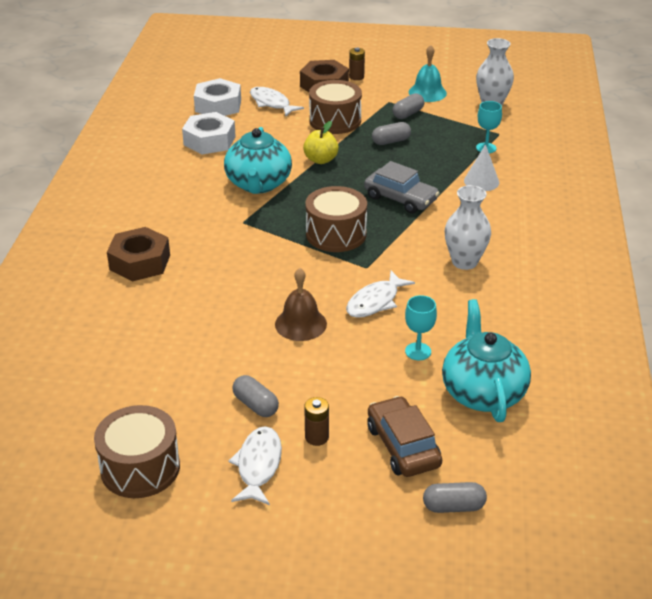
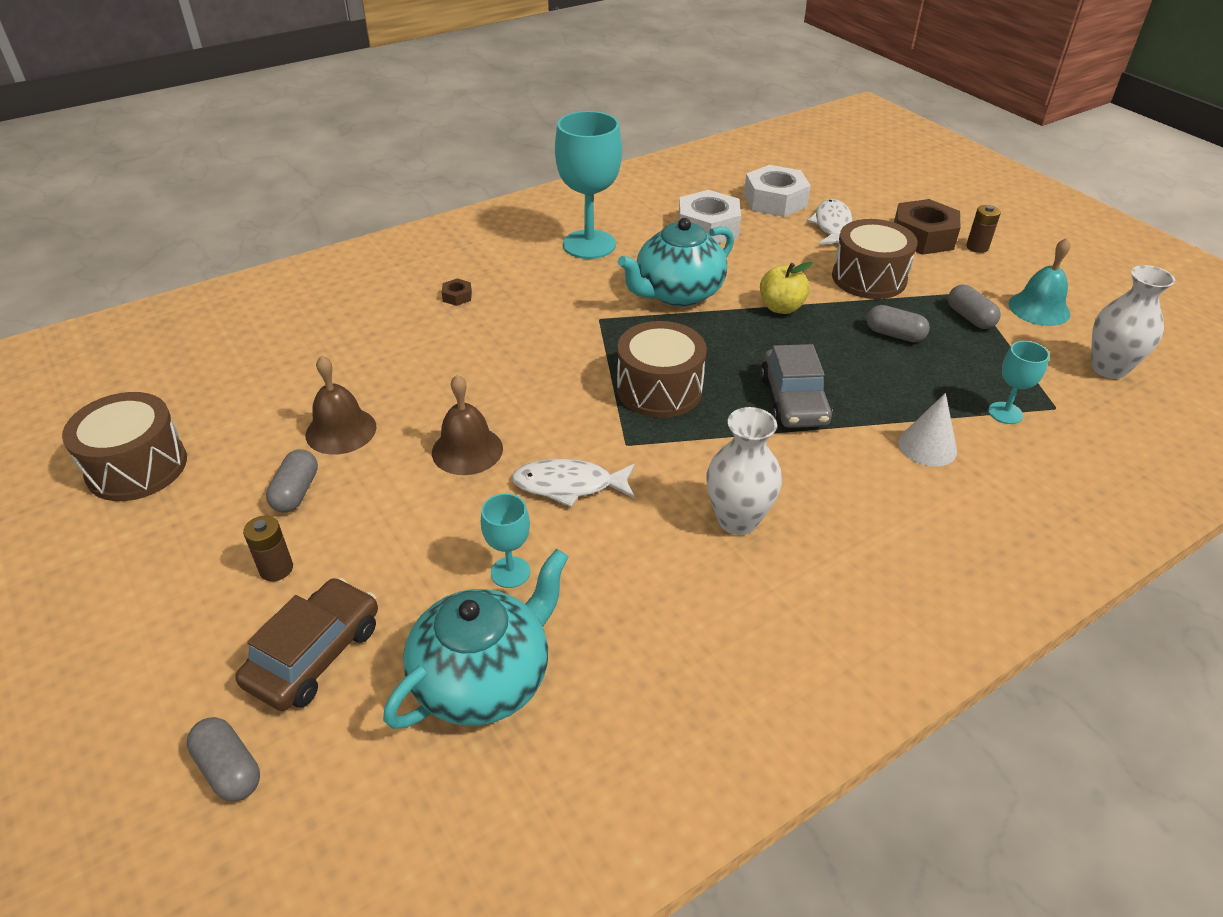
camera: 50 degrees right, 5 degrees up
brown nut [107,227,170,281] -> brown nut [442,278,472,306], size x0.42
white fish [228,426,282,505] -> none
grey capsule [392,93,424,119] -> grey capsule turned 60 degrees clockwise [948,285,1001,329]
none -> brown bell [306,355,377,455]
none -> turquoise goblet [555,111,622,259]

